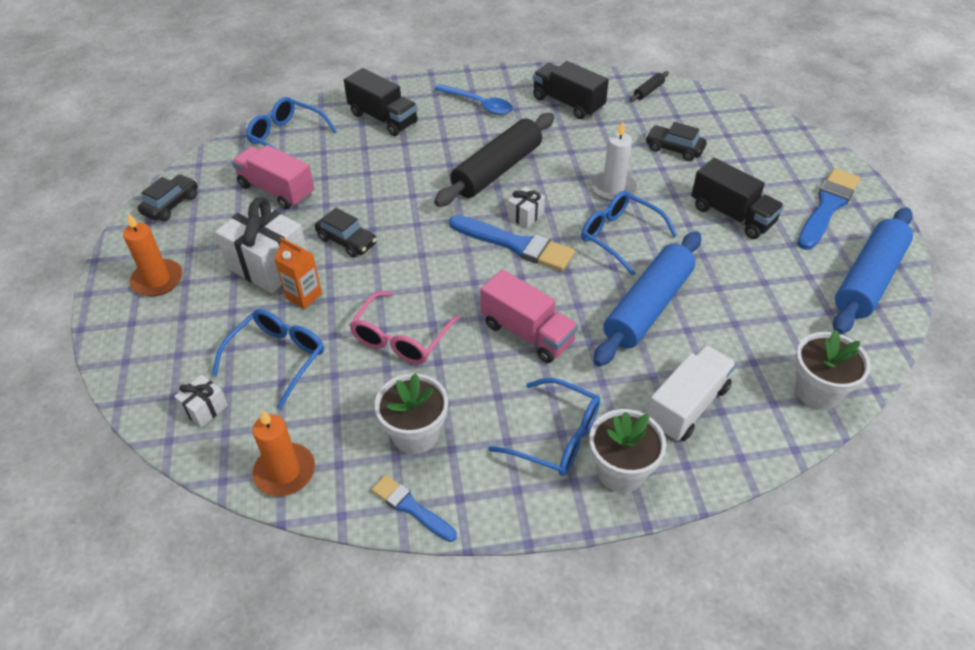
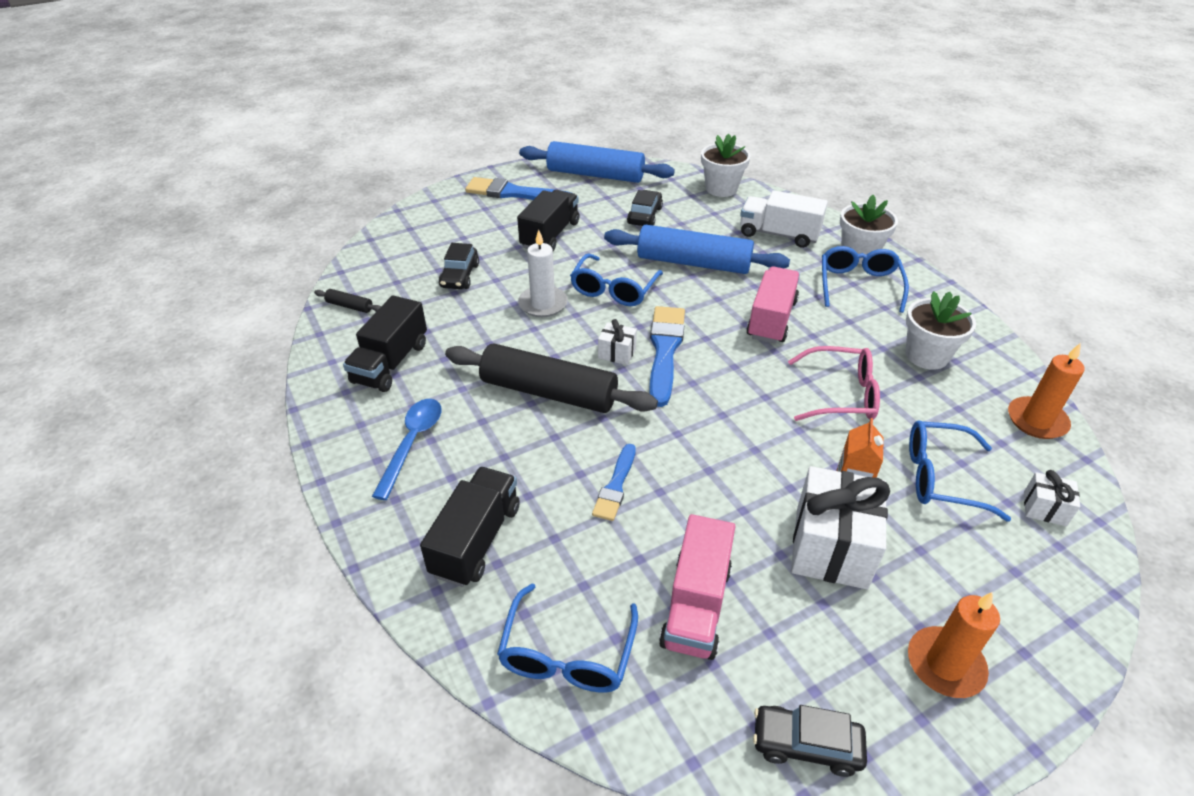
camera: 110 degrees left, 5 degrees down
black car [315,208,377,258] -> black car moved to [627,190,663,226]
blue brush [371,475,457,542] -> blue brush moved to [592,444,636,521]

